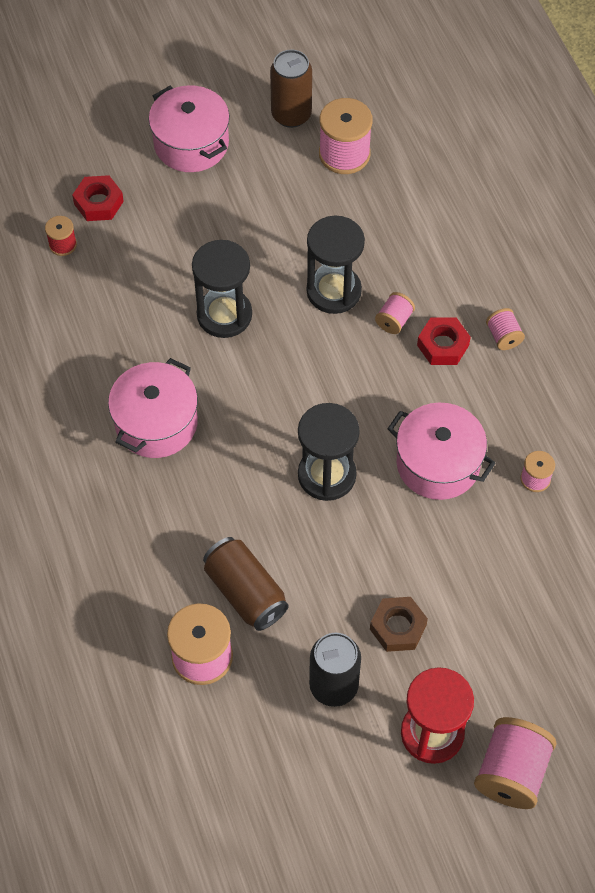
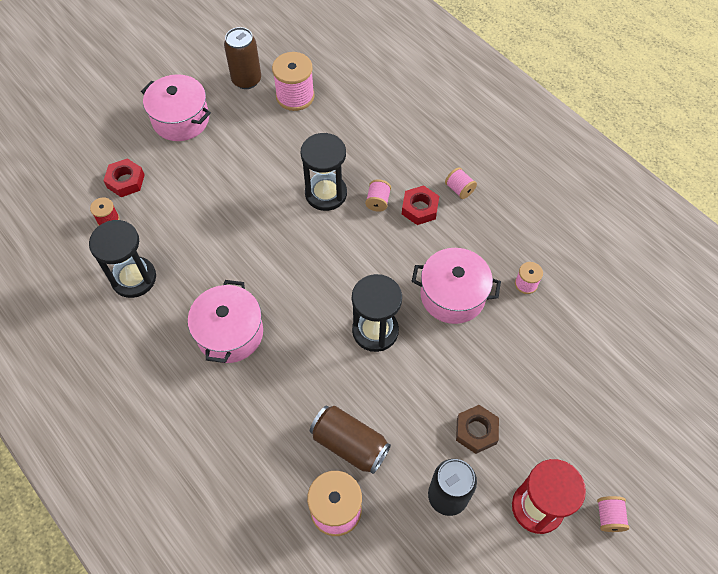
camera: 20 degrees left, 0 degrees up
black hourglass [192,240,252,338] -> black hourglass moved to [89,220,156,298]
pink spool [474,717,556,809] -> pink spool [597,496,629,532], size x0.52

